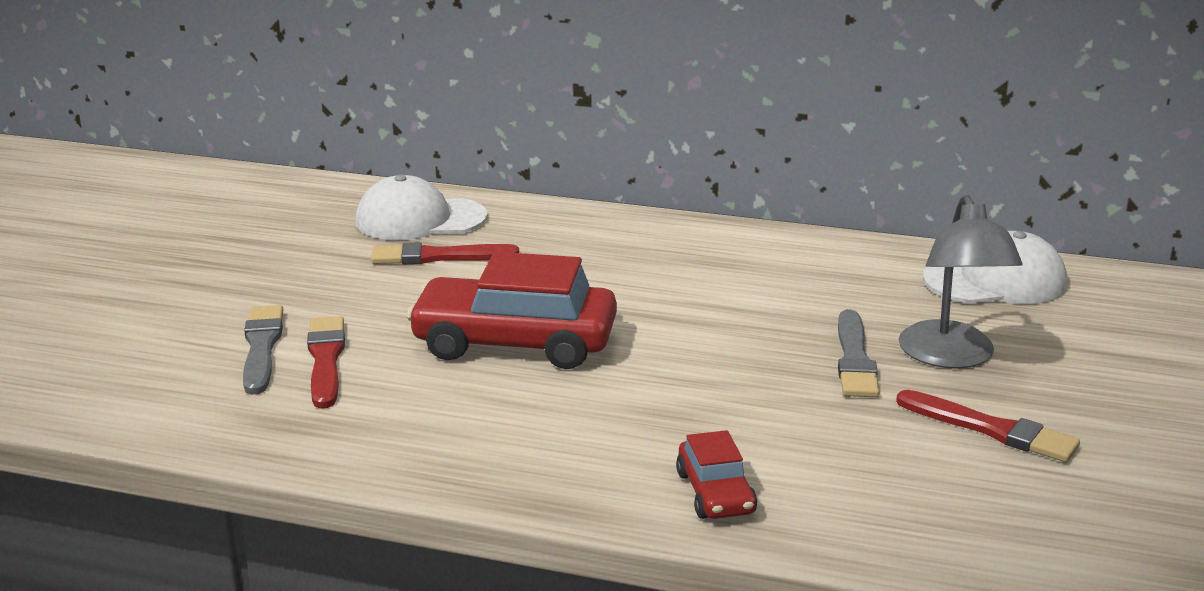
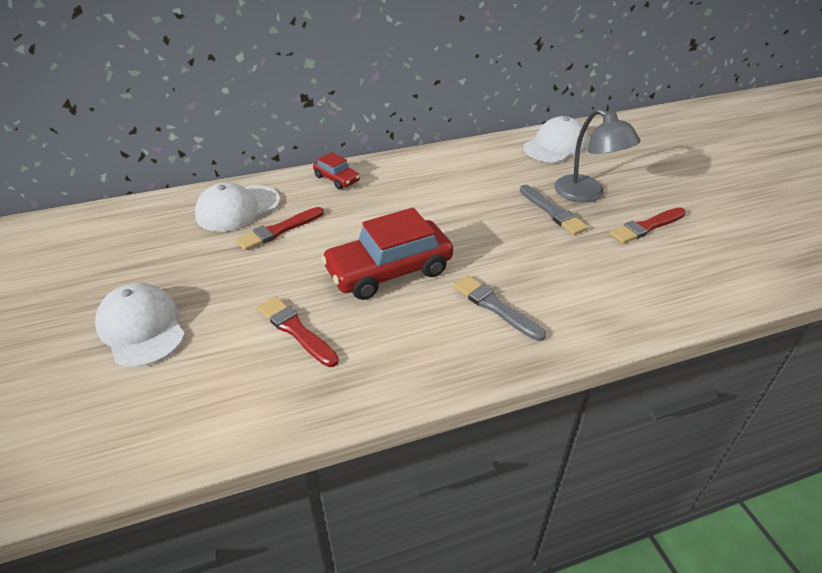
camera: 35 degrees left, 15 degrees up
grey brush [243,305,283,395] -> grey brush moved to [453,275,546,341]
red car [676,430,757,519] -> red car moved to [313,152,360,190]
red brush [896,390,1080,462] -> red brush turned 150 degrees clockwise [609,207,686,244]
none -> white cap [95,283,185,367]

